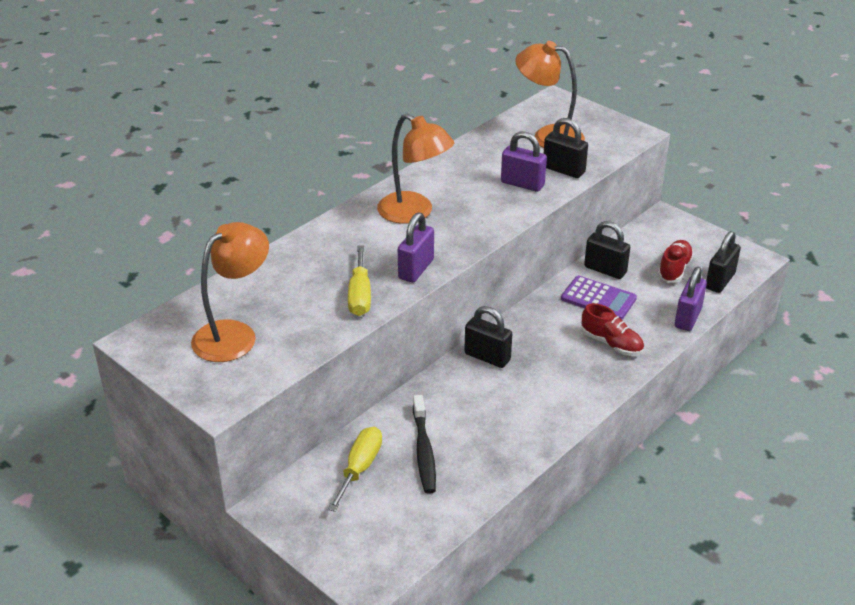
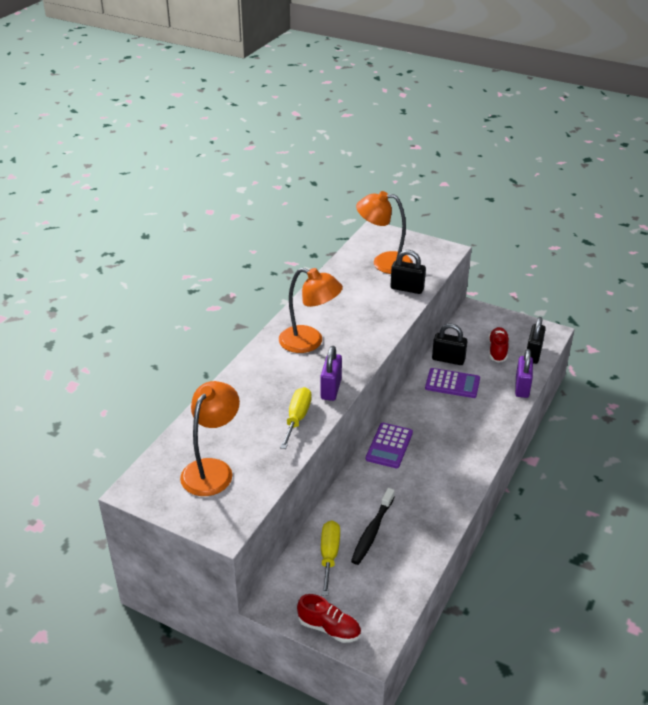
camera: 15 degrees left, 0 degrees up
yellow screwdriver [348,245,371,316] -> yellow screwdriver turned 150 degrees counterclockwise [280,387,312,449]
black toothbrush [413,395,436,494] -> black toothbrush turned 45 degrees clockwise [351,488,395,565]
black padlock [464,306,512,368] -> purple calculator [366,423,413,468]
purple padlock [501,131,547,192] -> none
red shoe [582,303,644,356] -> red shoe moved to [297,594,361,643]

